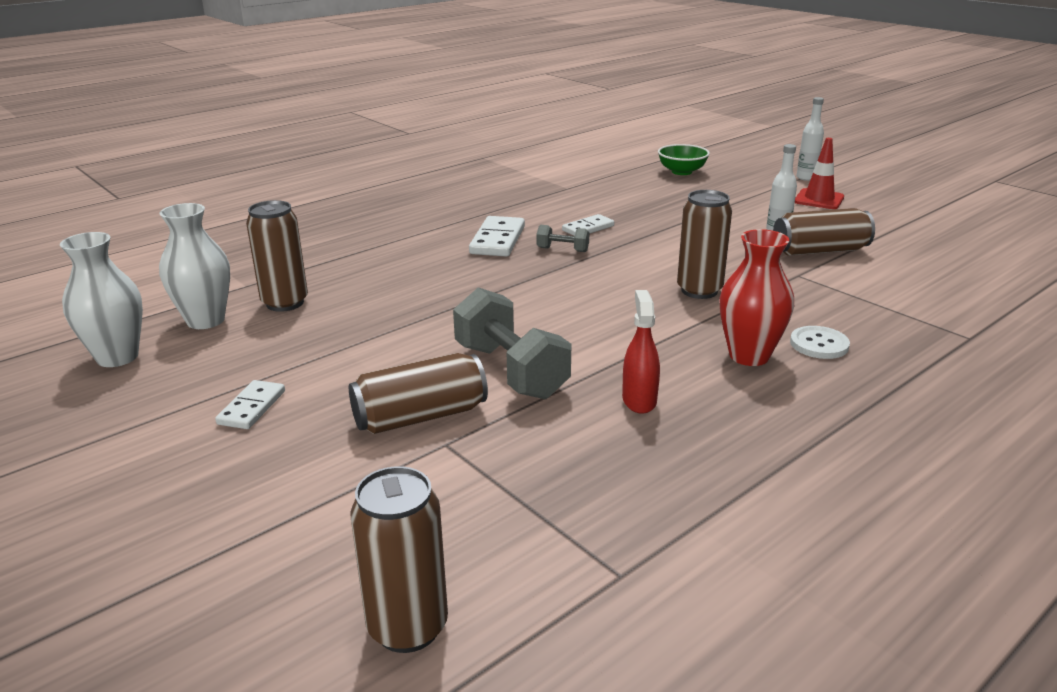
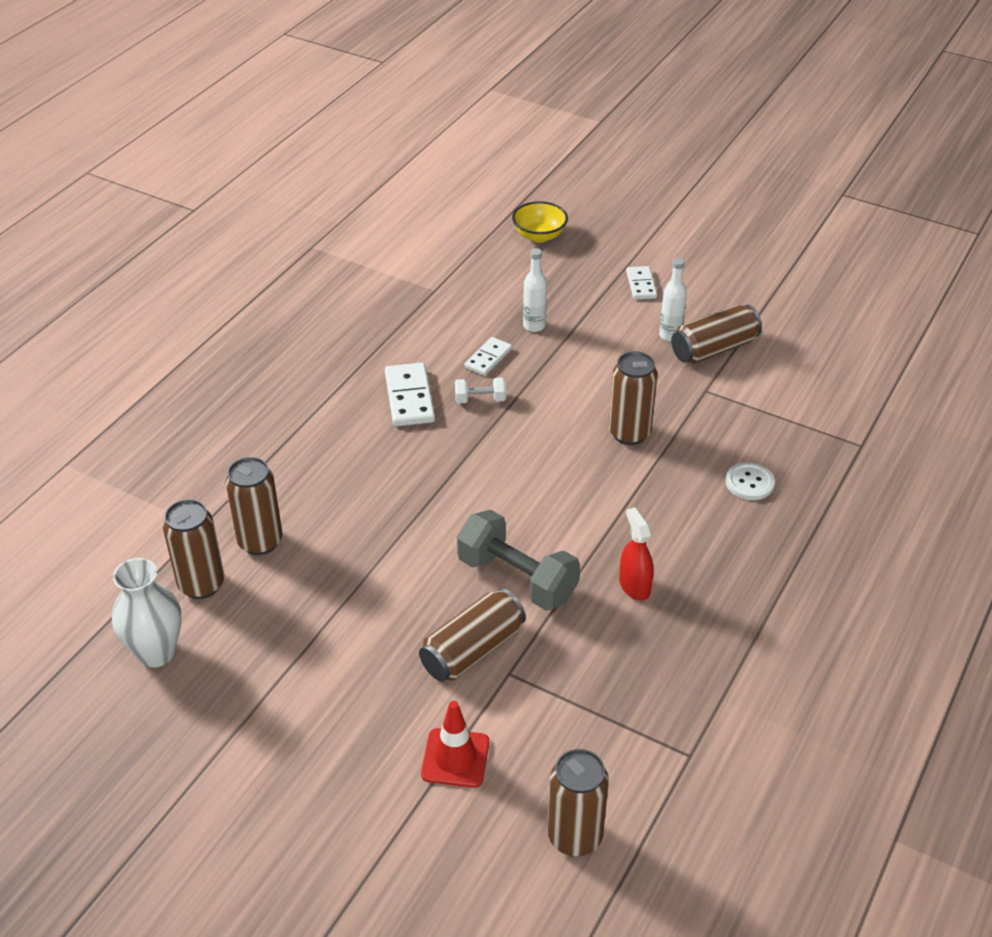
camera: 20 degrees left, 15 degrees up
white vase [159,203,230,329] -> brown can [163,499,224,599]
white domino [215,380,285,429] -> white domino moved to [626,266,657,300]
grey dumbbell [536,225,589,252] -> white dumbbell [455,377,506,404]
green bowl [658,144,710,175] -> yellow bowl [512,201,568,243]
red vase [719,229,794,366] -> none
red traffic cone [795,138,844,209] -> red traffic cone moved to [421,701,489,788]
white bottle [797,97,824,181] -> white bottle moved to [523,248,547,332]

